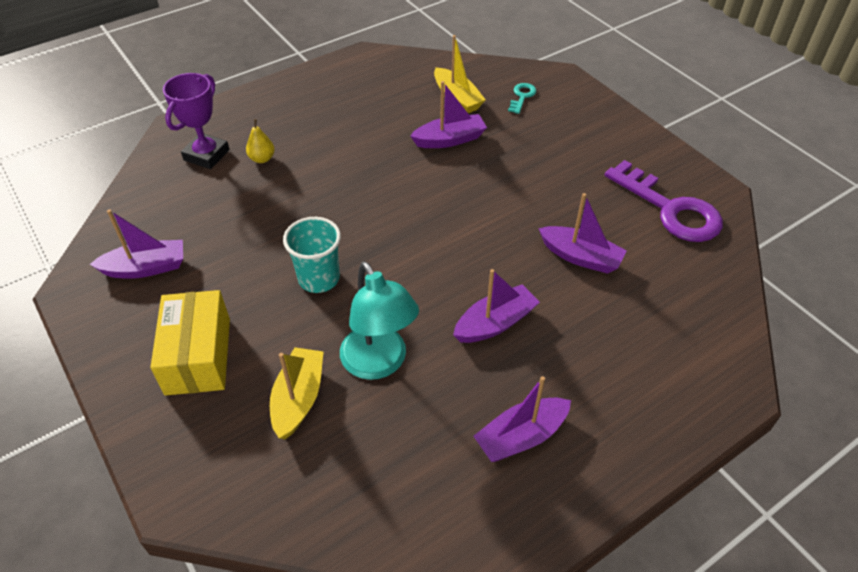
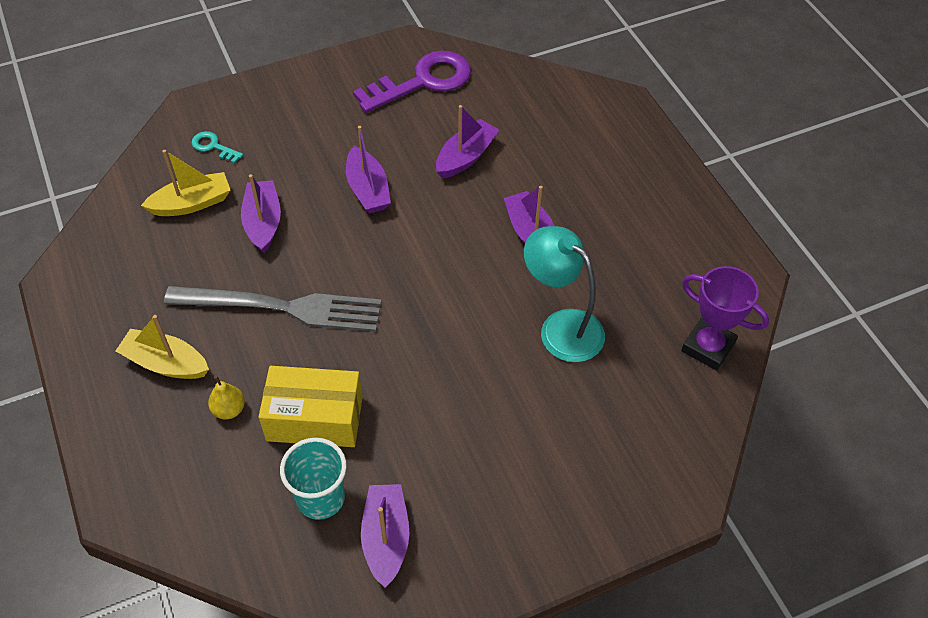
camera: 80 degrees left, 5 degrees up
yellow box [150,290,230,396] -> yellow box moved to [259,366,363,447]
purple trophy [163,73,230,169] -> purple trophy moved to [681,266,769,371]
yellow boat [270,347,323,439] -> yellow boat moved to [116,315,209,379]
turquoise cup [283,217,341,293] -> turquoise cup moved to [280,438,347,520]
turquoise lamp [340,262,419,380] -> turquoise lamp turned 120 degrees counterclockwise [524,226,605,362]
purple boat [474,376,571,462] -> purple boat moved to [346,126,391,214]
none -> grey fork [164,286,382,332]

